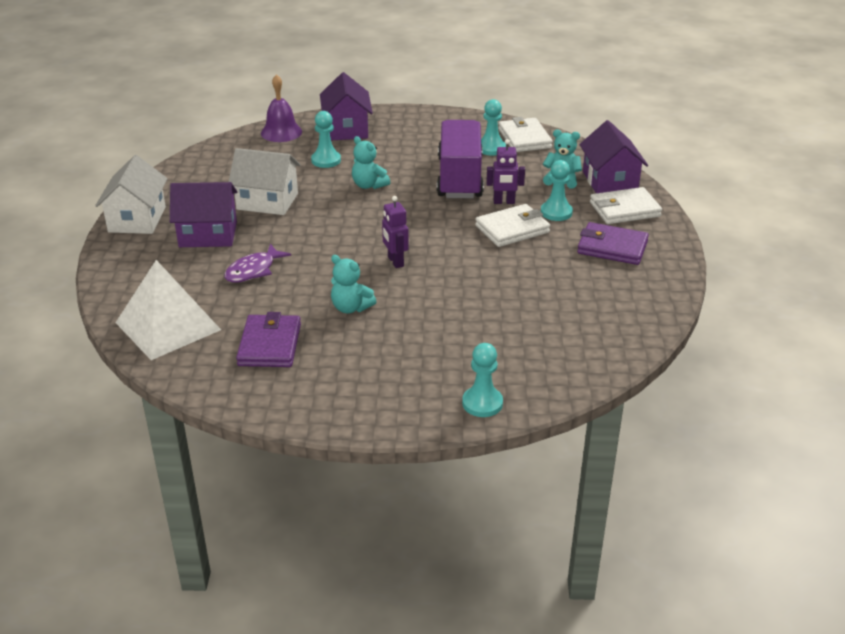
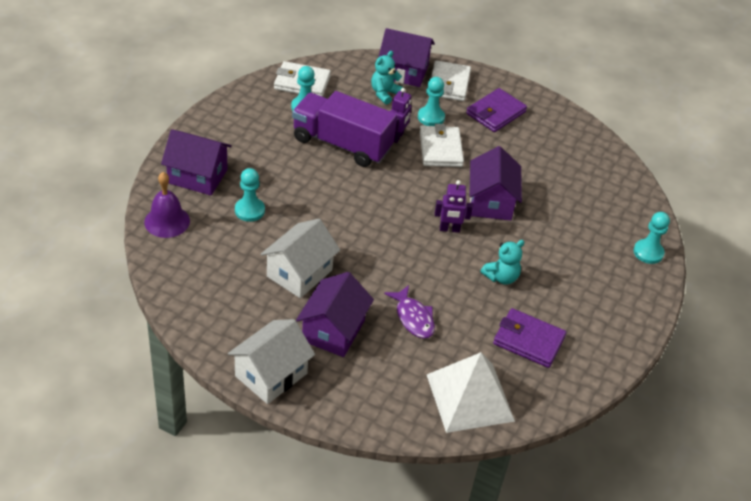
camera: 70 degrees left, 10 degrees up
white house [95,155,168,234] -> white house turned 75 degrees counterclockwise [228,319,315,404]
turquoise teddy bear [352,136,390,189] -> none
none -> purple house [469,146,522,221]

